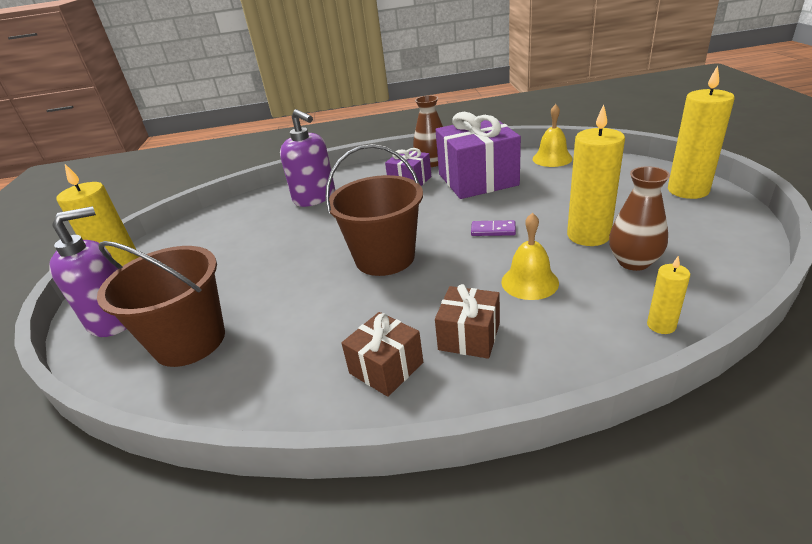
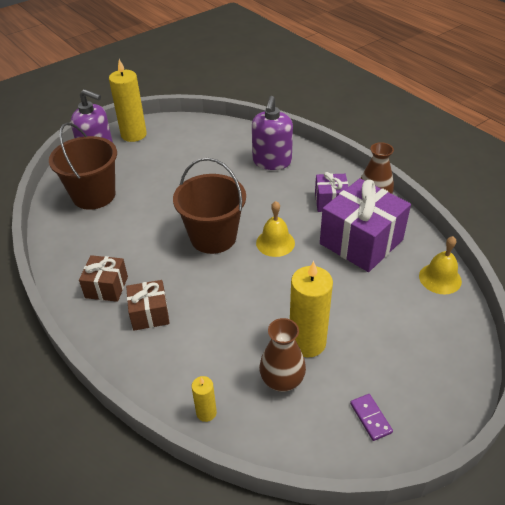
camera: 55 degrees right, 10 degrees up
purple domino [471,220,516,236] -> purple domino moved to [350,394,393,441]
yellow bell [501,213,559,300] -> yellow bell moved to [256,201,295,257]
yellow candle [668,66,735,199] -> none

